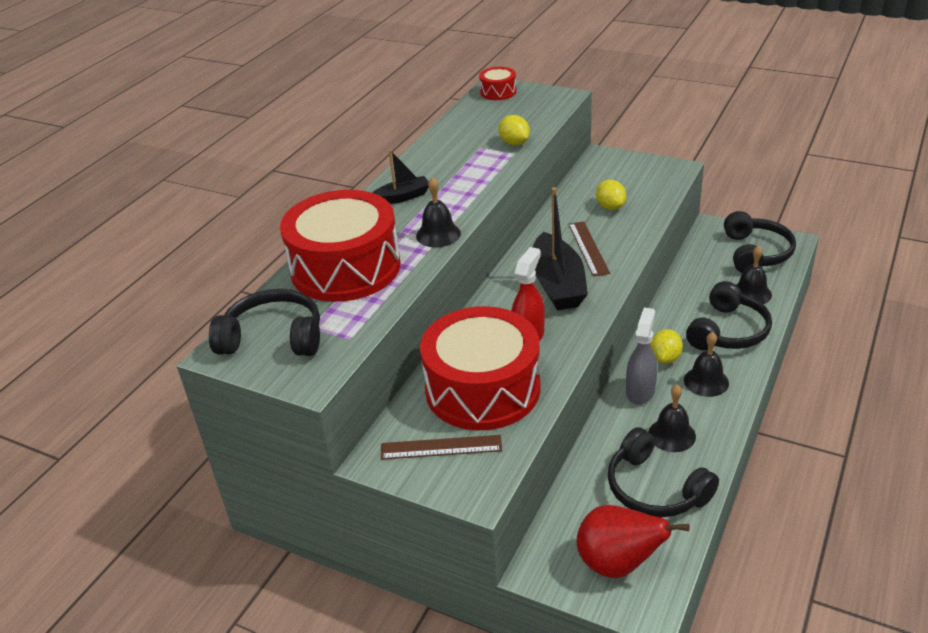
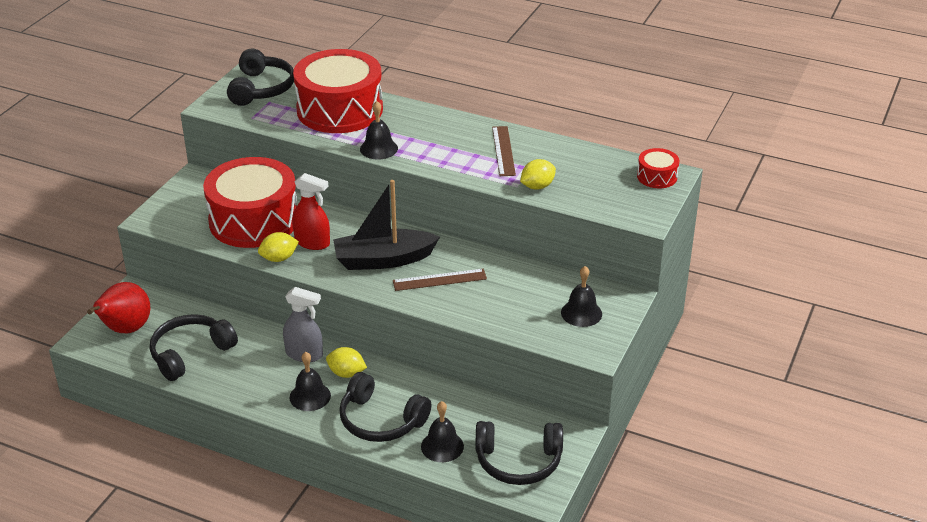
camera: 85 degrees right, 0 degrees up
black boat [372,150,429,204] -> none
brown ruler [381,435,502,460] -> brown ruler moved to [492,126,516,176]
yellow lemon [596,180,627,210] -> yellow lemon moved to [258,232,299,262]
black bell [648,385,696,452] -> black bell moved to [561,266,602,327]

